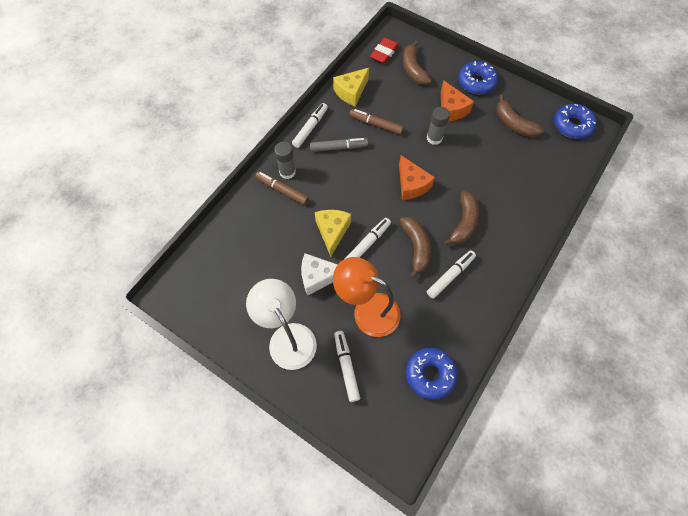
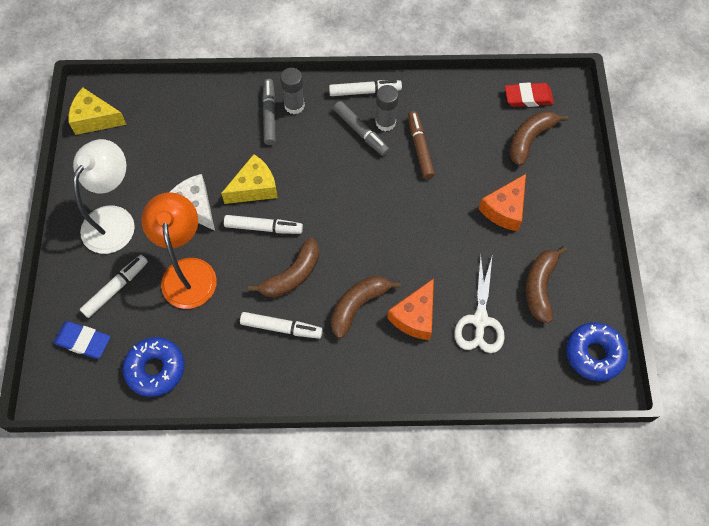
camera: 55 degrees right, 0 degrees up
brown marker [255,171,309,205] -> grey marker [262,79,276,145]
yellow cheese [333,68,369,106] -> yellow cheese moved to [69,88,127,135]
orange cheese [399,155,435,200] -> orange cheese moved to [387,278,434,340]
grey glue stick [427,107,450,145] -> grey glue stick moved to [375,85,399,131]
brown banana [443,191,479,246] -> brown banana turned 150 degrees clockwise [331,276,401,339]
blue donut [458,61,498,94] -> none
none -> blue eraser [53,321,110,359]
none -> white scissors [454,253,505,353]

